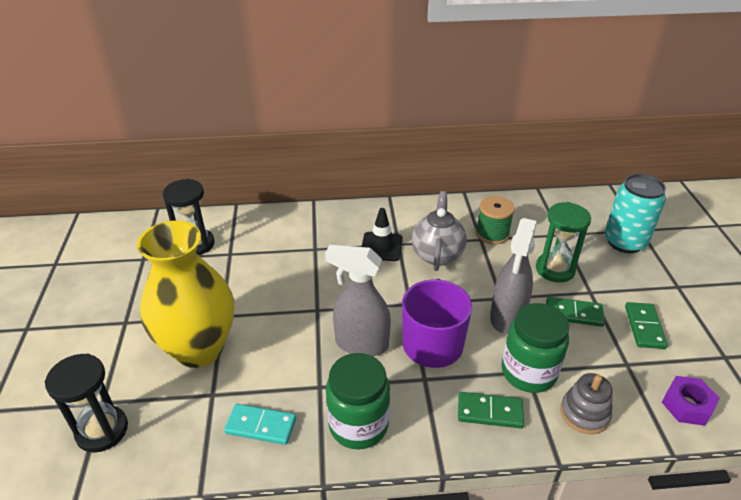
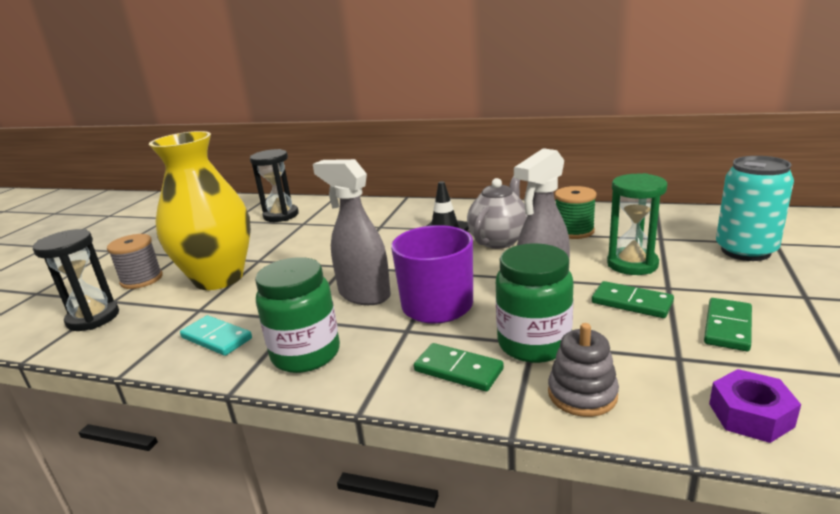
camera: 25 degrees right, 15 degrees down
none -> grey spool [107,234,163,289]

